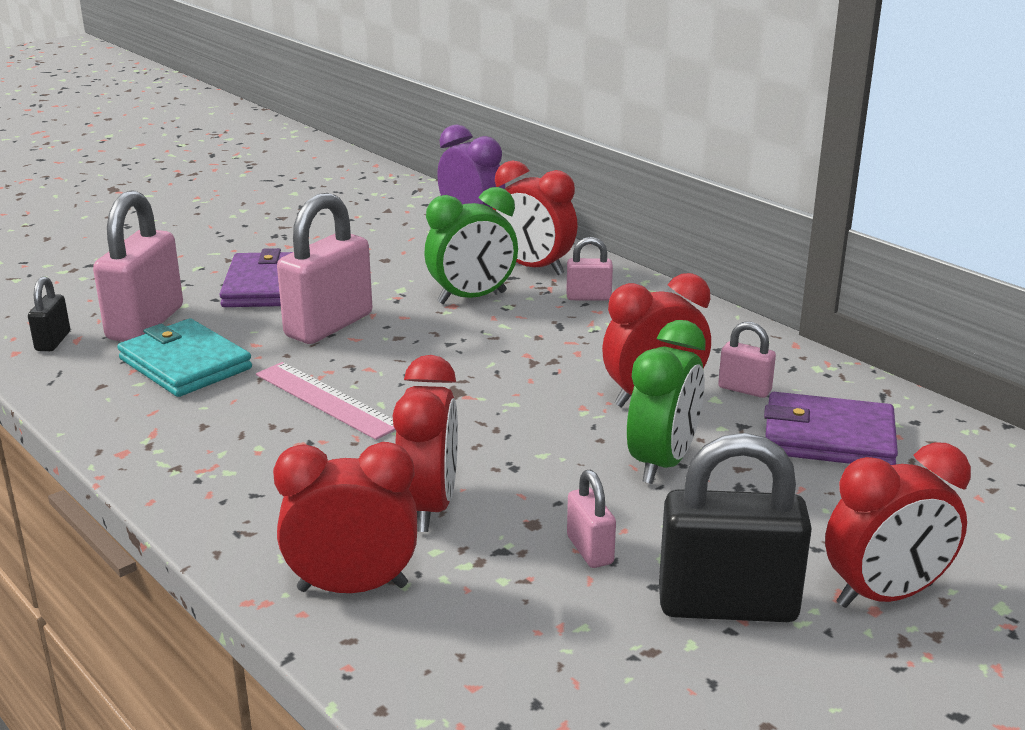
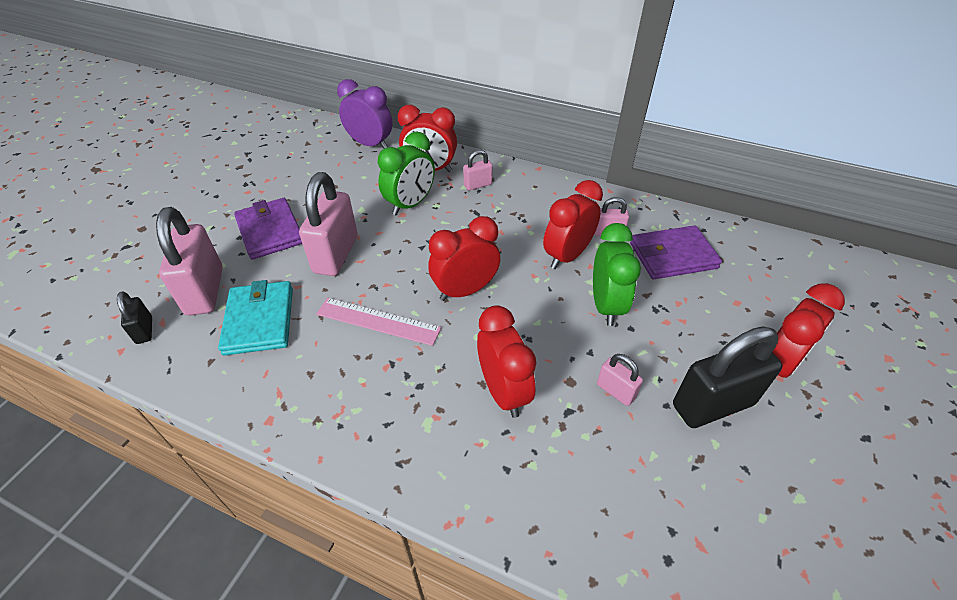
camera: 25 degrees left, 20 degrees up
turquoise wallet [117,319,252,397] -> turquoise wallet turned 60 degrees clockwise [218,280,293,355]
red clock [273,442,417,593] -> red clock moved to [428,216,500,301]

